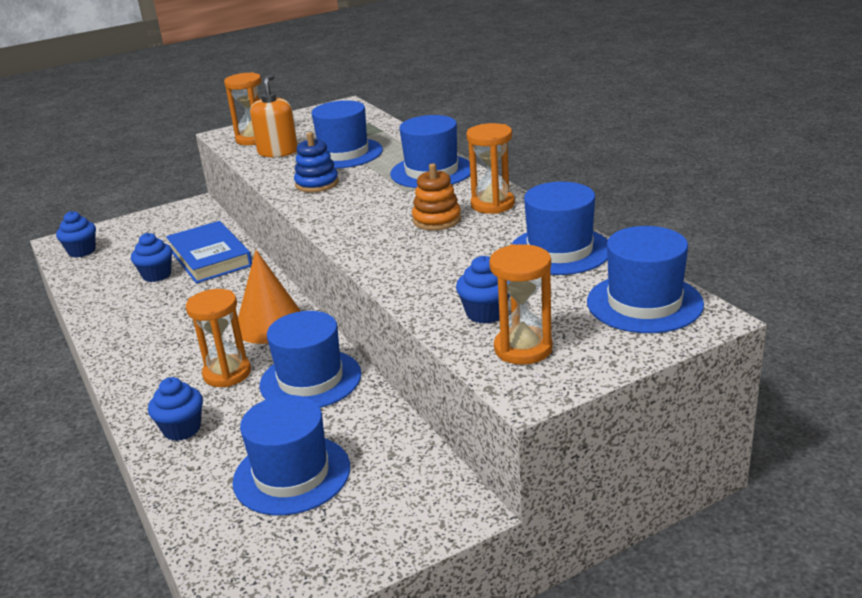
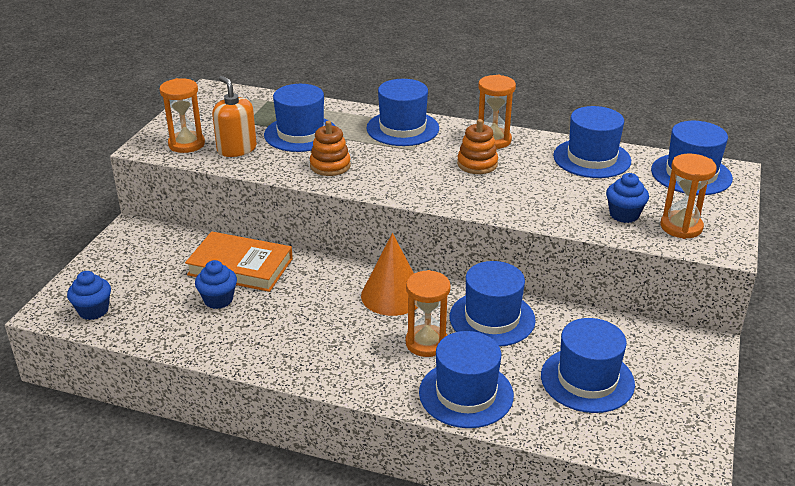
camera: 45 degrees left, 5 degrees up
blue cupcake [148,377,203,441] -> blue hat [419,331,514,428]
blue book [166,221,252,283] -> orange book [185,231,293,292]
blue stacking toy [294,132,339,192] -> orange stacking toy [310,121,351,176]

